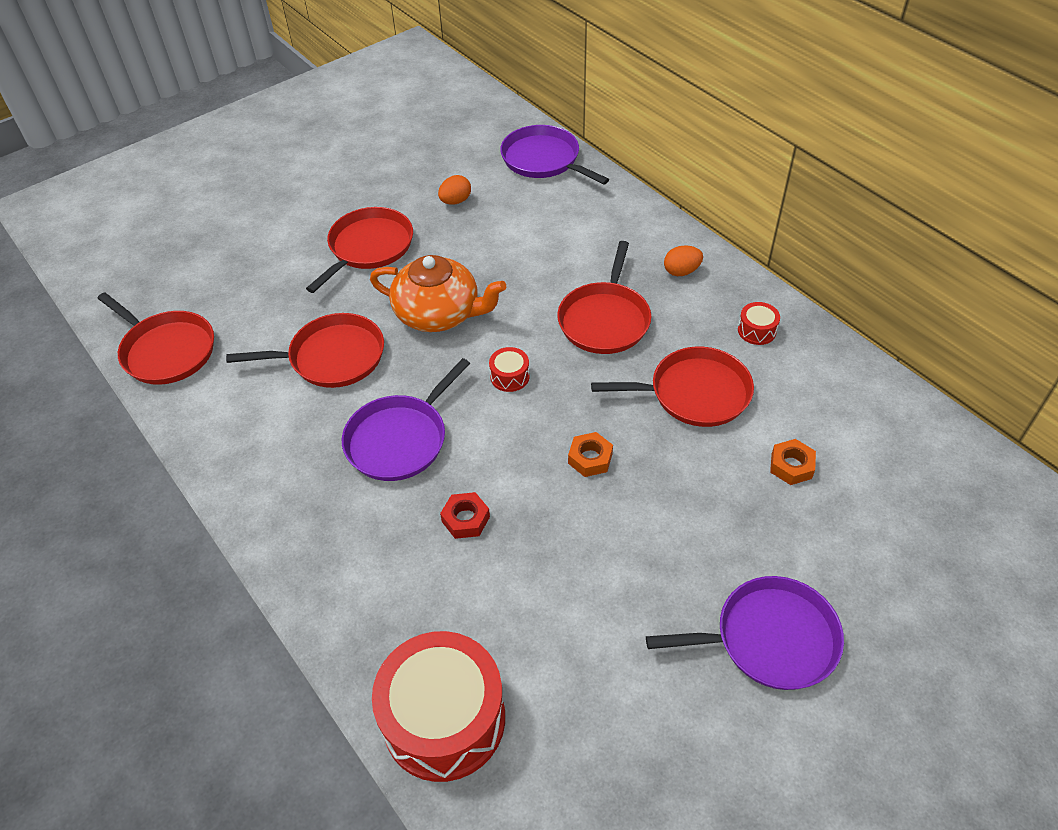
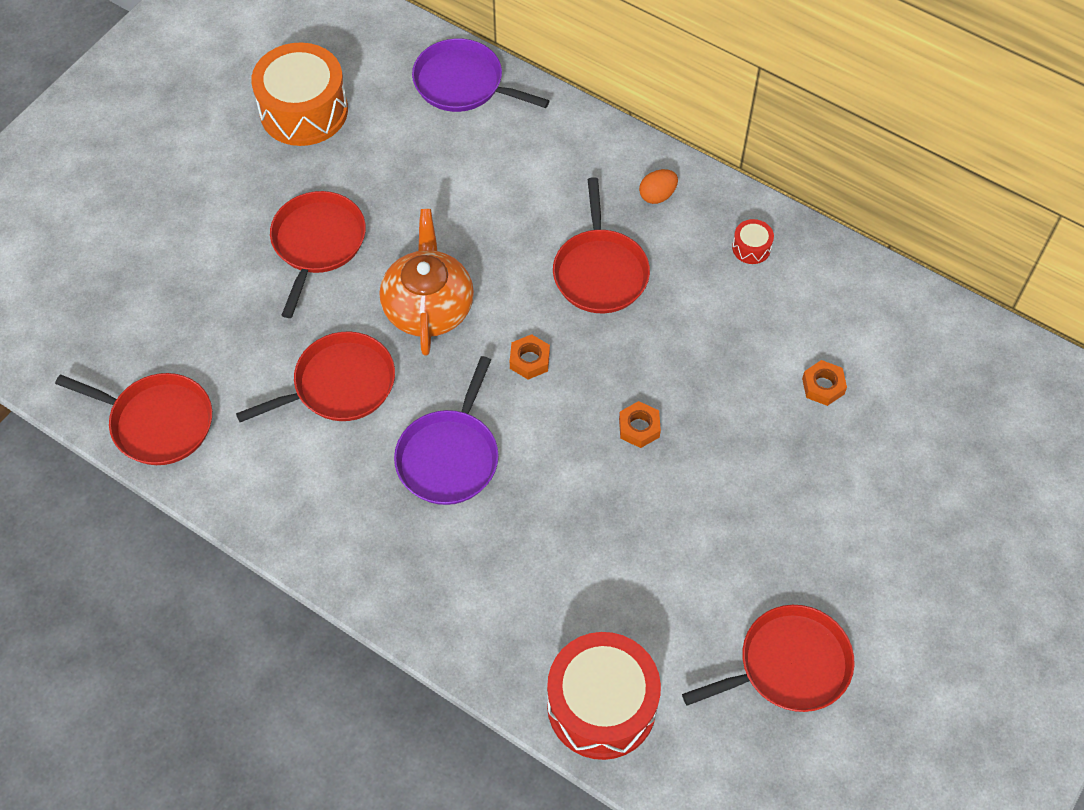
camera: 20 degrees left, 10 degrees up
orange teapot [370,255,506,332] -> orange teapot turned 90 degrees counterclockwise [380,209,474,356]
orange egg [438,175,471,205] -> none
red nut [440,492,490,539] -> none
red drum [489,347,530,392] -> orange nut [510,334,550,380]
red pan [591,347,754,427] -> red pan moved to [682,605,855,712]
purple pan [646,576,844,690] -> none
none -> orange drum [251,43,348,146]

